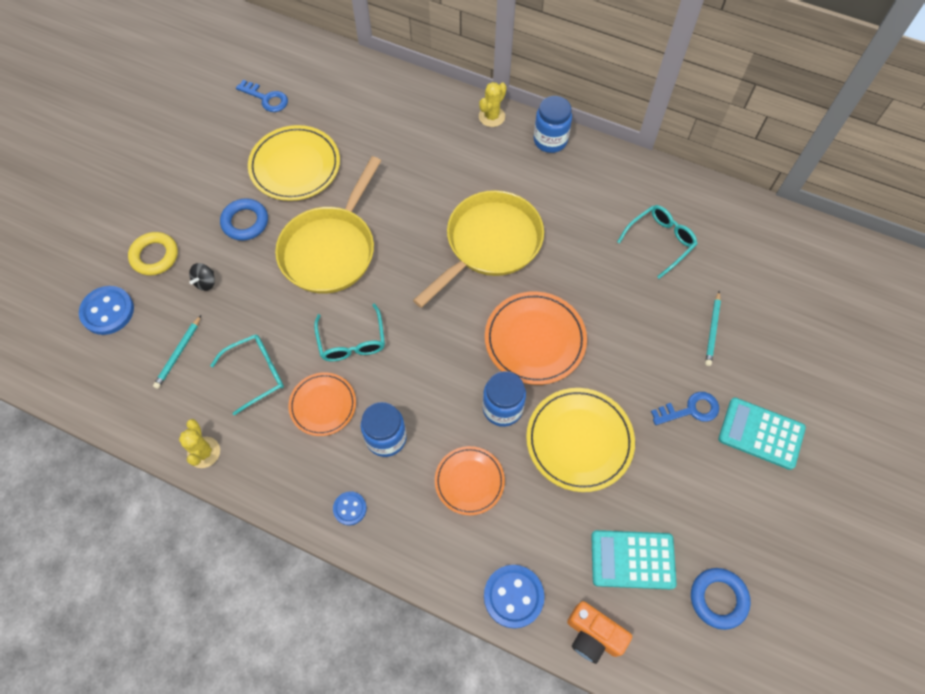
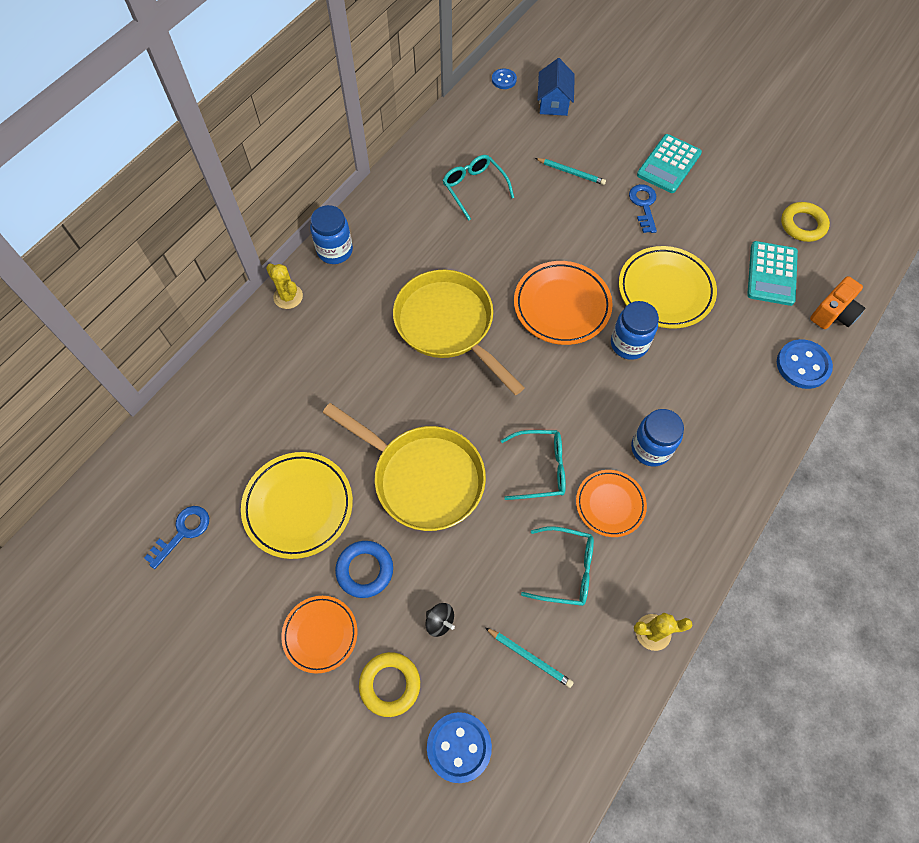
camera: 80 degrees left, 0 degrees up
turquoise glasses [210,334,284,416] -> turquoise glasses turned 120 degrees clockwise [521,526,594,606]
blue button [333,491,367,525] -> blue button moved to [492,69,517,89]
orange plate [435,446,505,515] -> orange plate moved to [281,596,357,674]
blue ring [691,568,751,630] -> yellow ring [781,202,830,242]
none -> blue house [537,58,575,116]

